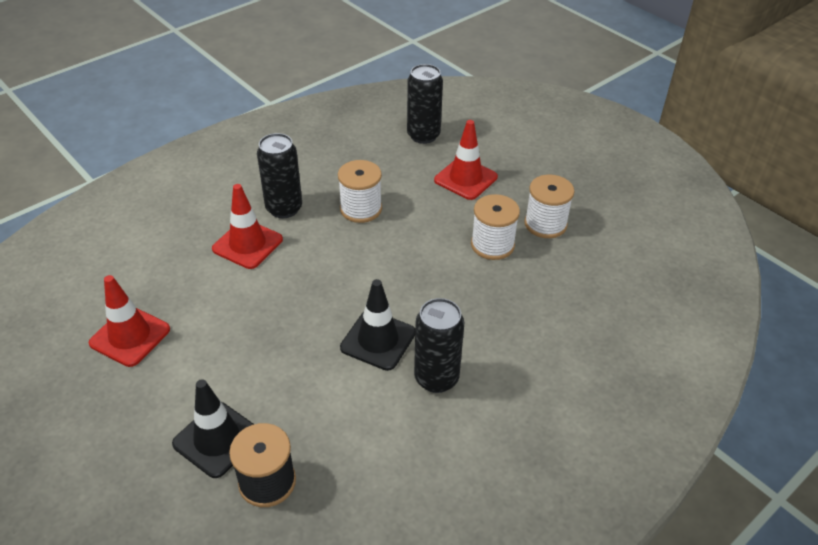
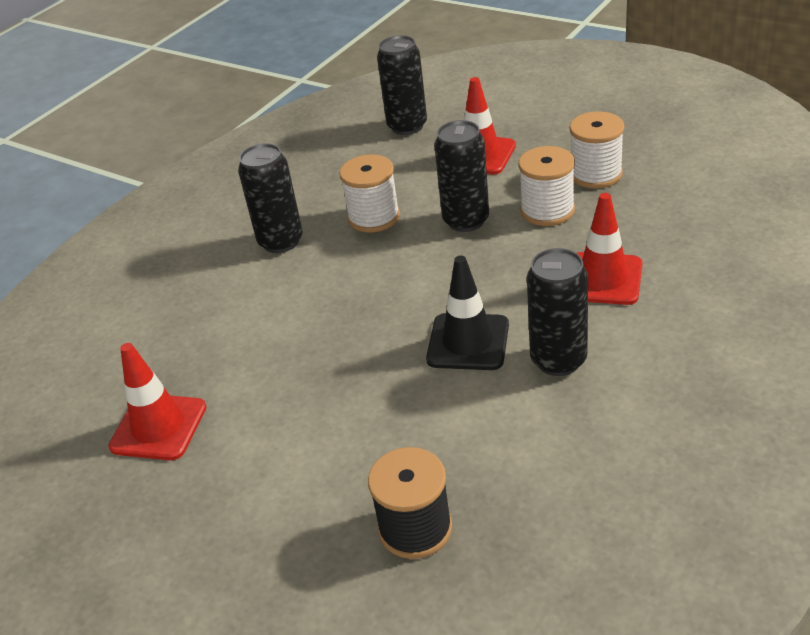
camera: 10 degrees left, 5 degrees down
black traffic cone [172,379,254,478] -> none
red traffic cone [212,184,283,269] -> red traffic cone moved to [577,193,642,305]
none -> black can [434,120,489,232]

